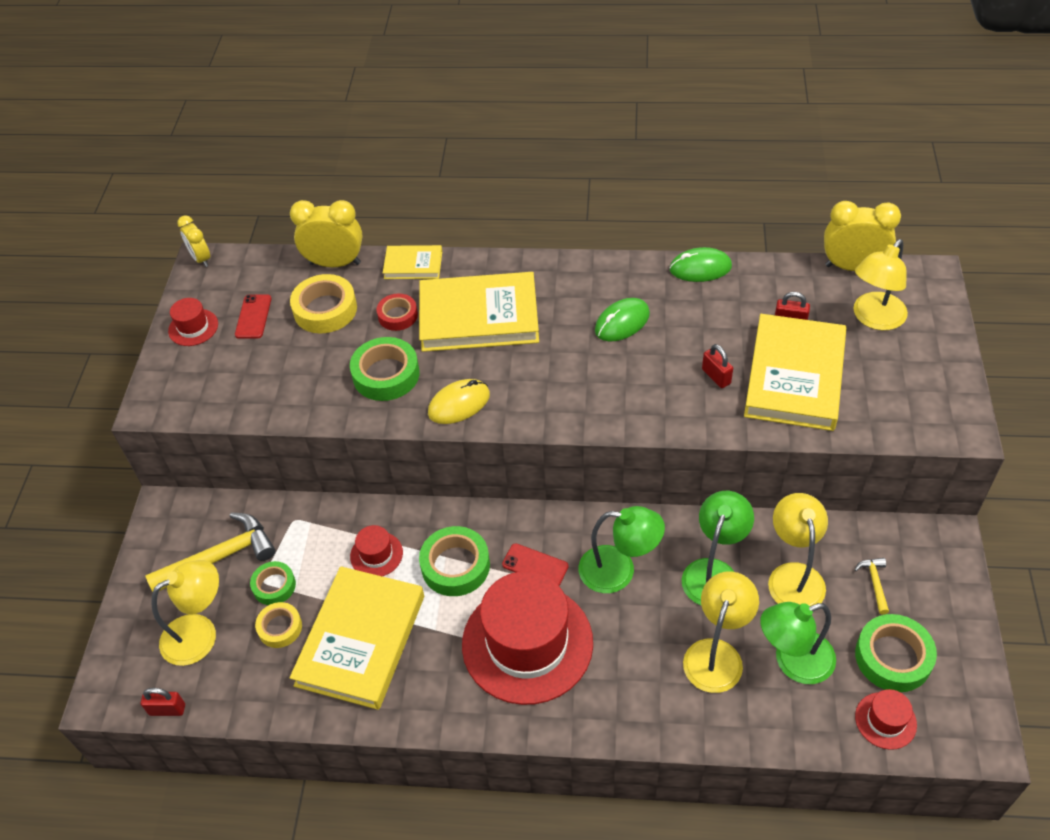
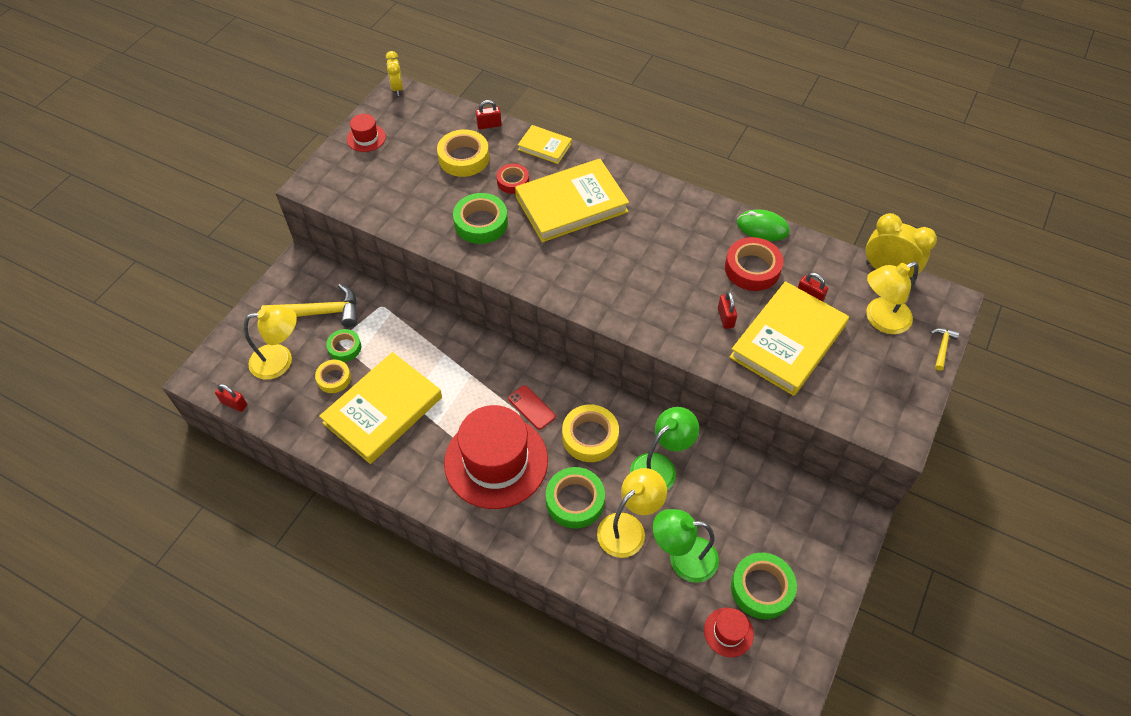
camera: 20 degrees right, 5 degrees up
red phone [235,294,271,339] -> none
yellow clock [290,200,363,267] -> red padlock [476,100,501,129]
red hat [350,525,403,576] -> none
yellow book [419,272,539,352] -> yellow book turned 45 degrees counterclockwise [515,159,629,242]
green tape [419,526,490,596] -> green tape moved to [546,467,605,529]
yellow mouse [428,379,490,424] -> none
green lamp [579,506,665,593] -> yellow tape [562,405,619,462]
green mouse [595,298,650,342] -> none
yellow lamp [768,493,828,606] -> none
yellow hammer [854,558,889,614] -> yellow hammer moved to [930,328,959,371]
none -> red tape [725,237,783,291]

